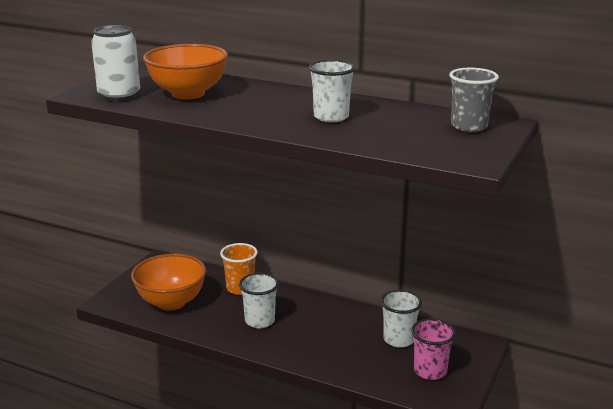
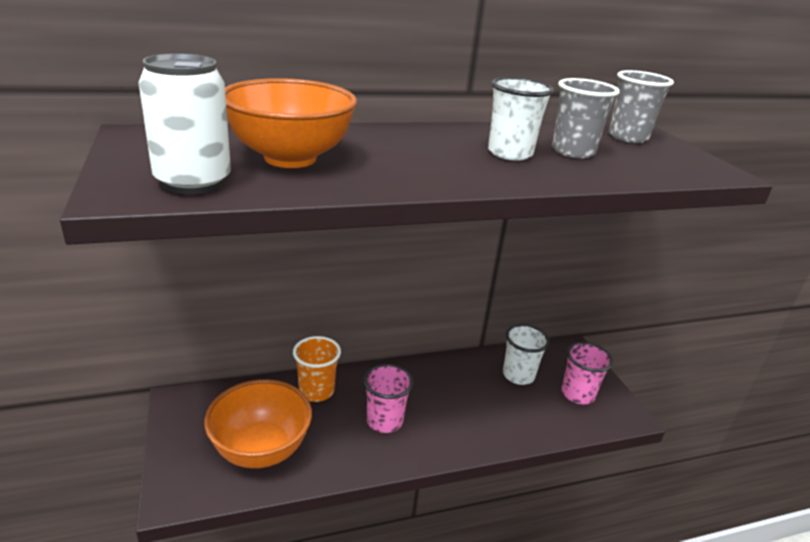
camera: 45 degrees left, 5 degrees up
white cup [239,273,279,328] -> pink cup [363,364,414,433]
none -> grey cup [552,78,620,158]

